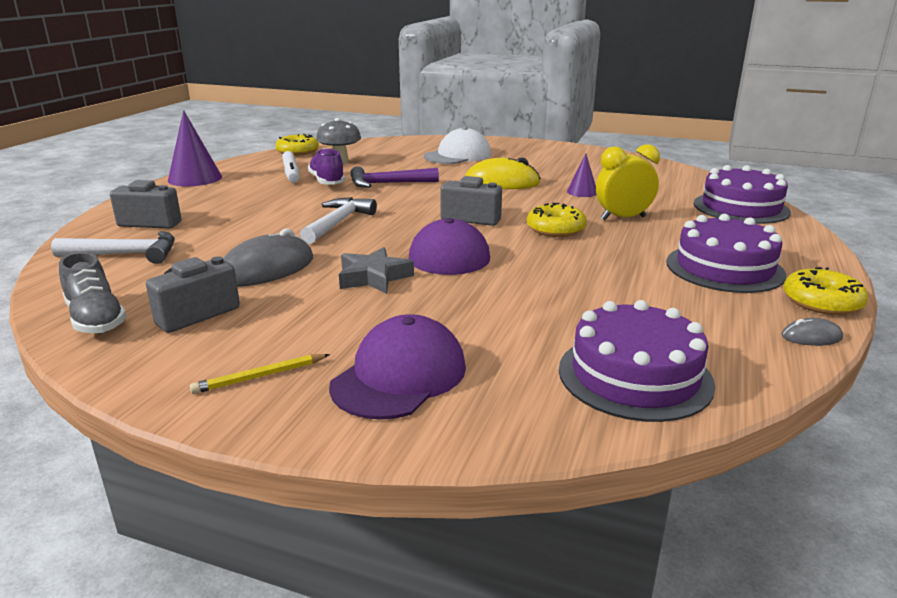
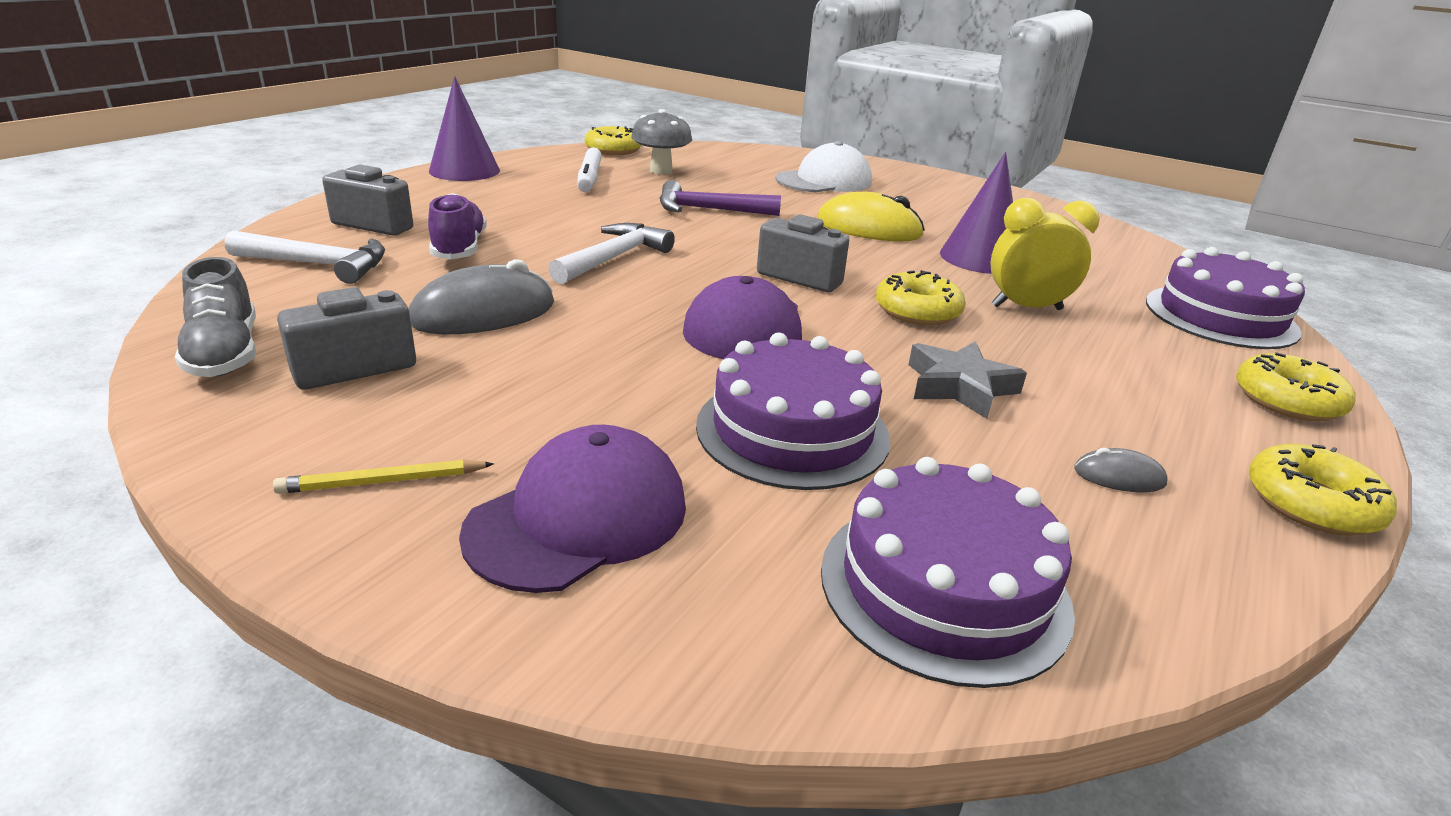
camera: 10 degrees right, 5 degrees up
purple shoe [308,148,345,185] -> purple shoe moved to [428,193,487,259]
grey star [339,247,414,294] -> grey star moved to [908,341,1027,419]
purple cone [567,153,596,197] -> purple cone [940,152,1013,274], size x1.79
purple cake [666,214,786,293] -> purple cake moved to [696,333,890,490]
grey mouse [781,318,843,346] -> grey mouse moved to [1074,448,1168,492]
none -> yellow donut [1236,352,1356,421]

